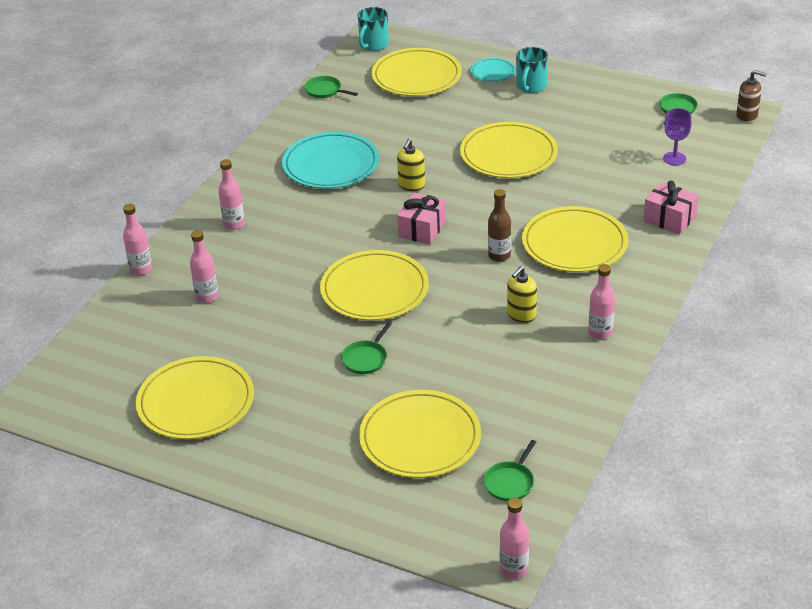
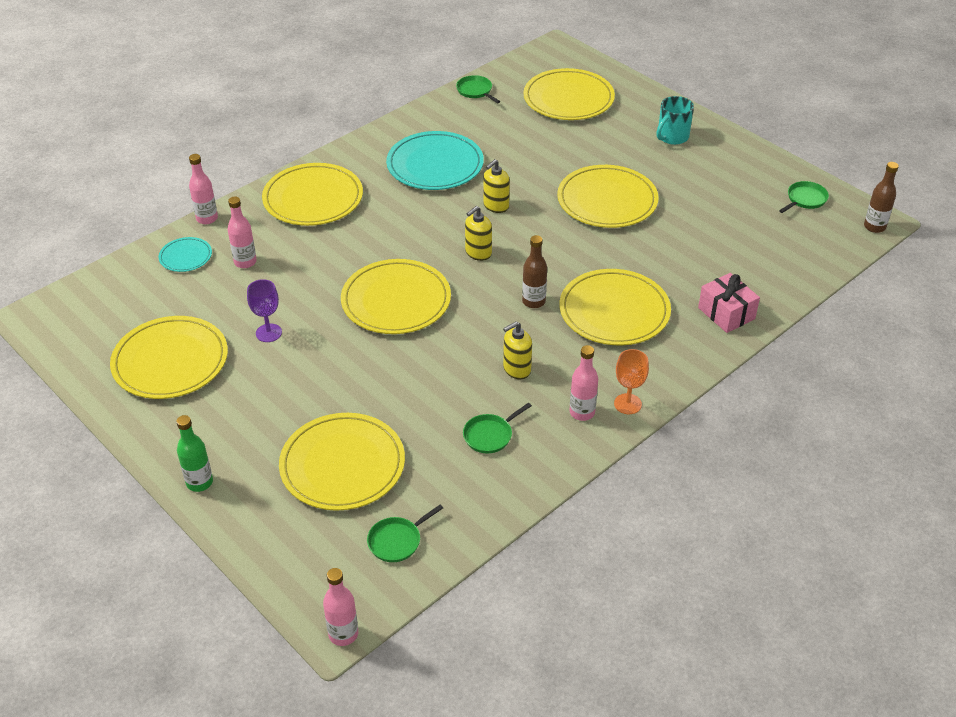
camera: 20 degrees right, 5 degrees up
pink bottle [218,159,245,230] -> yellow plate [262,163,363,226]
green pan [341,322,392,374] -> green pan moved to [463,403,532,453]
turquoise mug [358,7,389,51] -> none
pink gift [397,193,446,245] -> yellow soap dispenser [465,206,492,261]
turquoise plate [471,58,516,82] -> turquoise plate moved to [159,237,212,272]
purple goblet [663,108,692,165] -> purple goblet moved to [247,279,282,342]
brown soap dispenser [736,70,767,123] -> brown bottle [864,162,899,233]
none -> green bottle [176,415,213,492]
none -> orange goblet [614,349,649,414]

